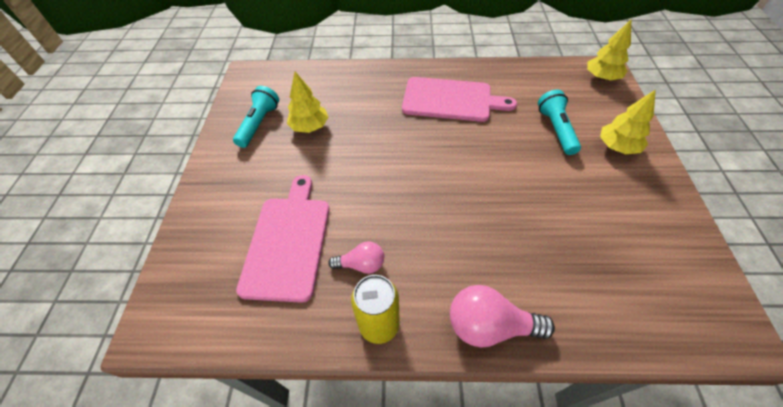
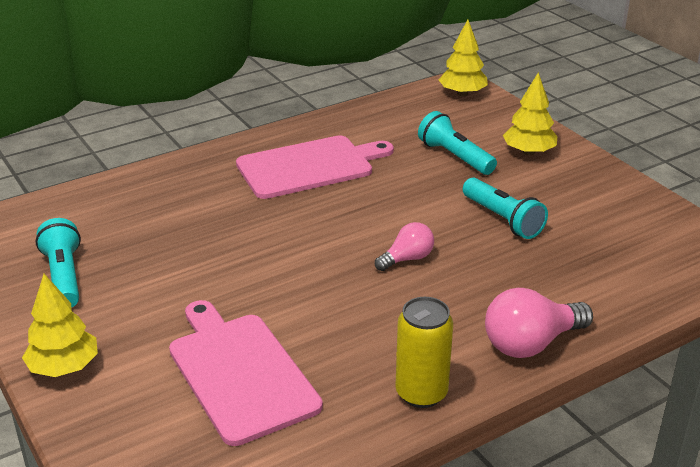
camera: 35 degrees left, 20 degrees down
yellow tree [287,72,329,133] -> yellow tree moved to [22,274,98,377]
pink light bulb [328,241,384,274] -> pink light bulb moved to [375,222,434,271]
none -> turquoise flashlight [463,178,548,239]

